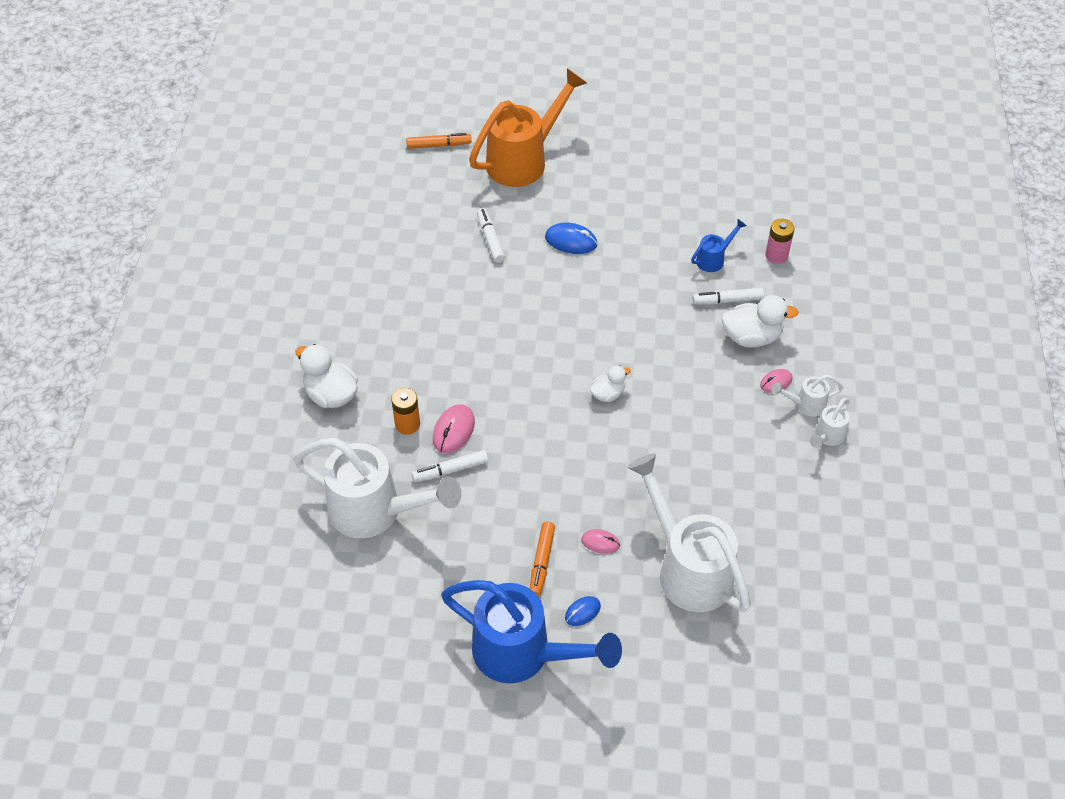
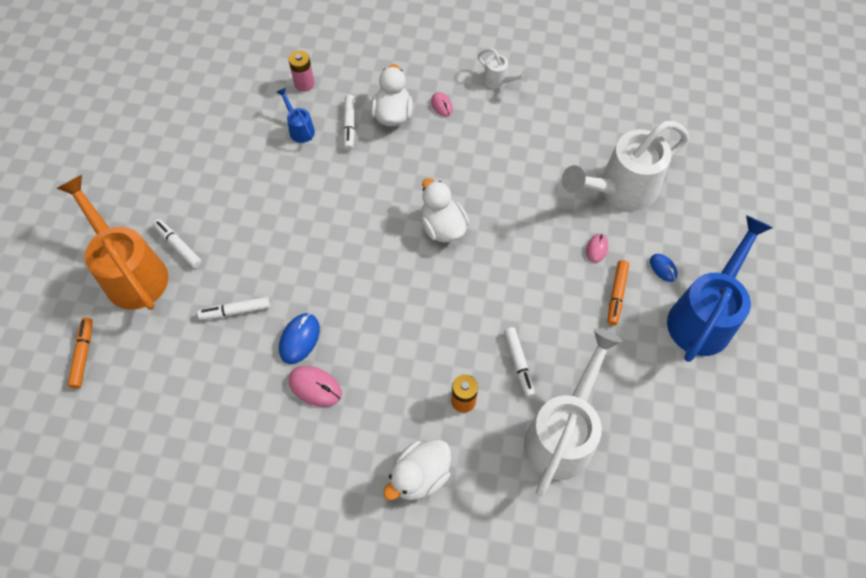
camera: 85 degrees left, 10 degrees up
pink mouse [433,404,475,454] -> pink mouse moved to [289,366,342,407]
orange marker [530,522,555,597] -> orange marker turned 90 degrees clockwise [607,260,629,325]
blue mouse [545,222,598,254] -> blue mouse moved to [279,313,320,364]
white duck [590,365,631,402] -> white duck [421,178,469,242], size x1.66
white watering can [771,374,844,416] -> none
none -> white marker [153,219,202,269]

